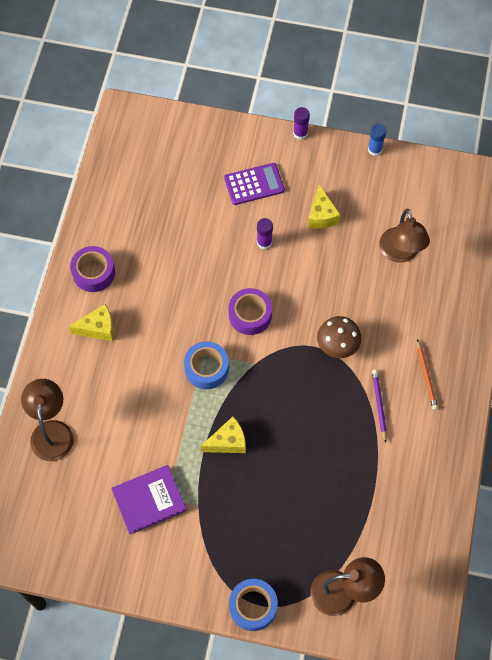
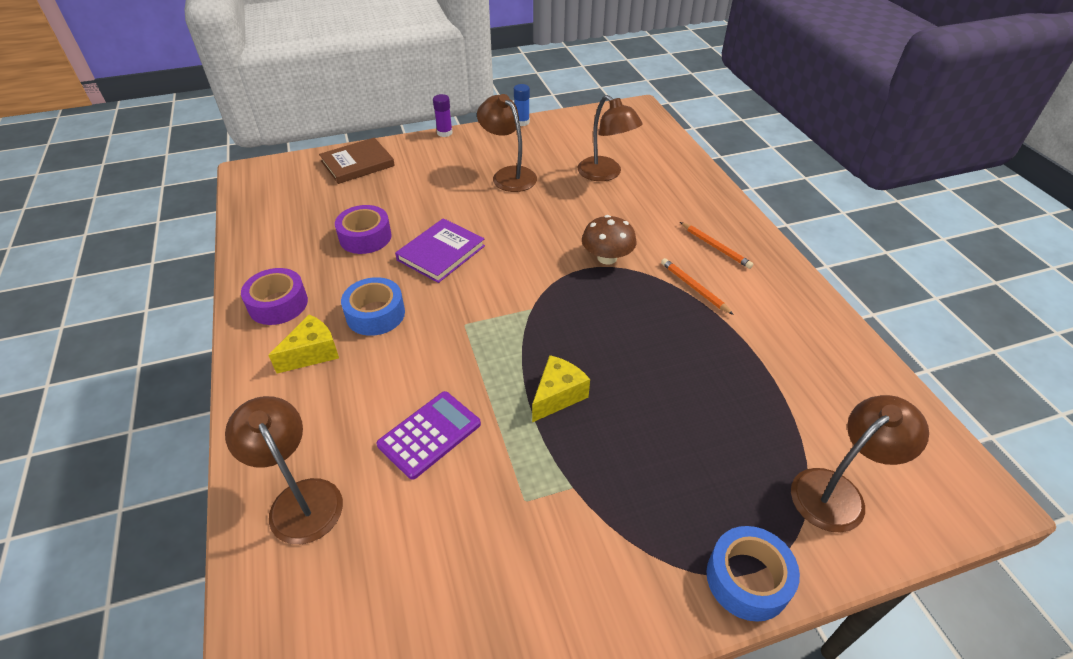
camera: 30 degrees left, 20 degrees down
purple book [111,465,187,534] -> purple book moved to [395,218,485,283]
blue tape [184,341,229,389] -> blue tape moved to [341,277,405,336]
purple calculator [224,163,285,205] -> purple calculator moved to [376,391,481,480]
purple tape [228,288,272,335] -> purple tape moved to [335,205,392,254]
purple glue stick [257,218,273,249] -> none
yellow cheese [308,184,341,228] -> brown lamp [477,94,537,192]
purple pencil [372,369,387,443] -> orange pencil [661,258,734,315]
none -> brown book [319,138,395,184]

